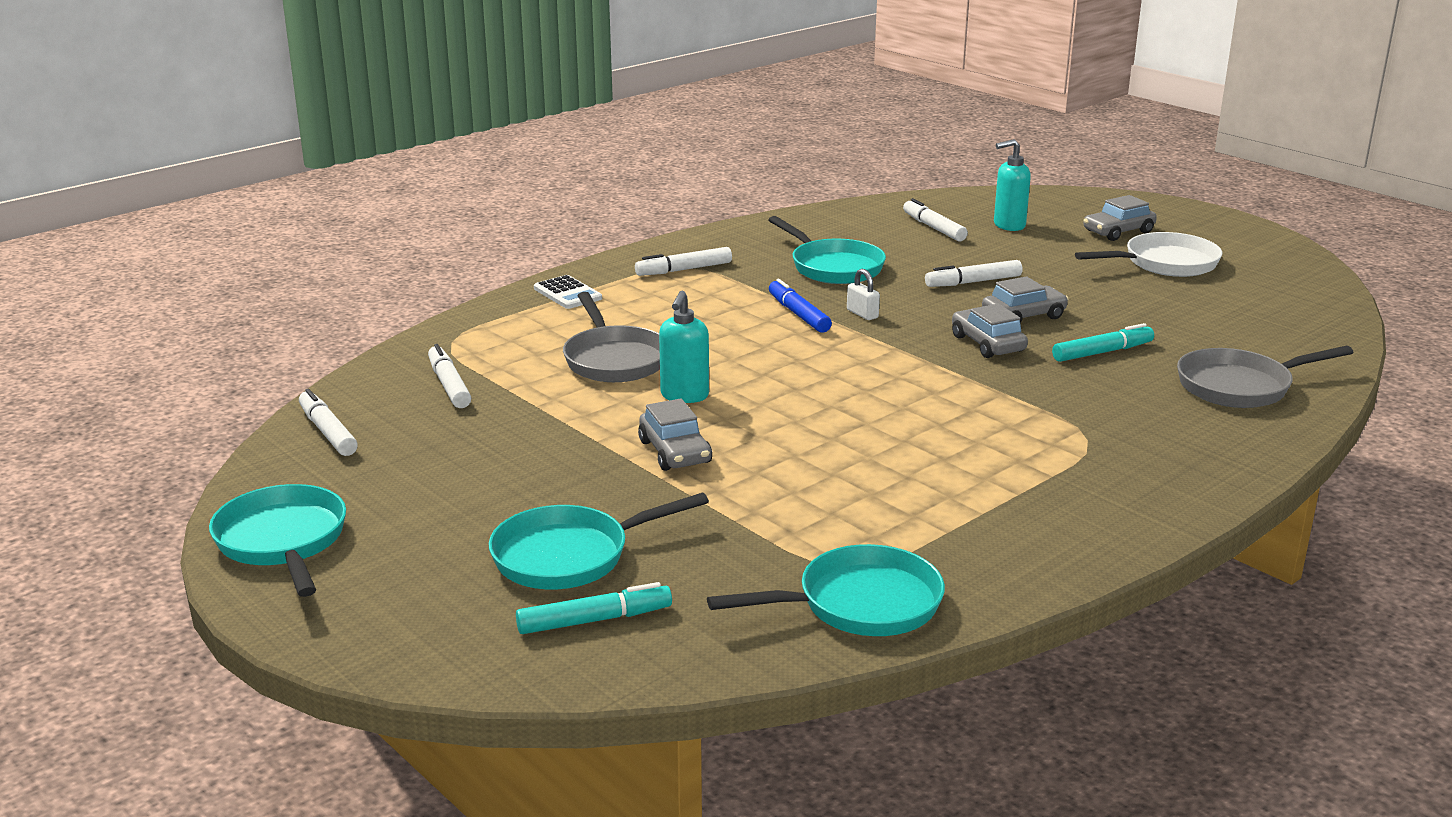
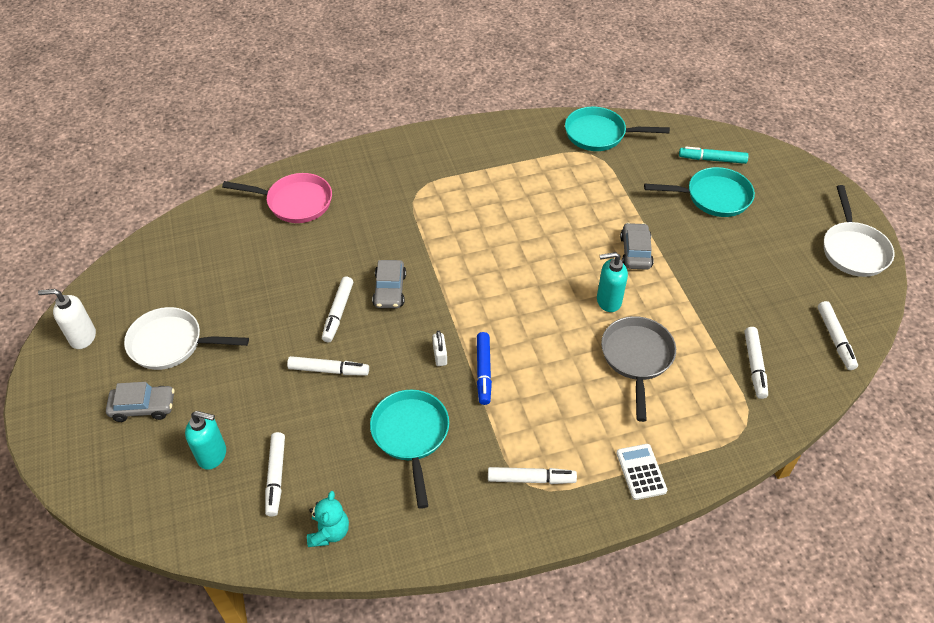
camera: 155 degrees left, 25 degrees up
turquoise pan [209,484,346,597] -> white pan [824,185,894,277]
turquoise soap dispenser [659,291,709,403] -> turquoise soap dispenser turned 135 degrees counterclockwise [597,252,628,312]
grey car [982,276,1068,323] -> white marker [322,277,353,342]
turquoise marker [1052,323,1154,362] -> none
grey pan [1177,346,1354,408] -> pink pan [222,173,332,223]
none -> white soap dispenser [38,289,96,349]
none -> turquoise teddy bear [307,491,349,547]

